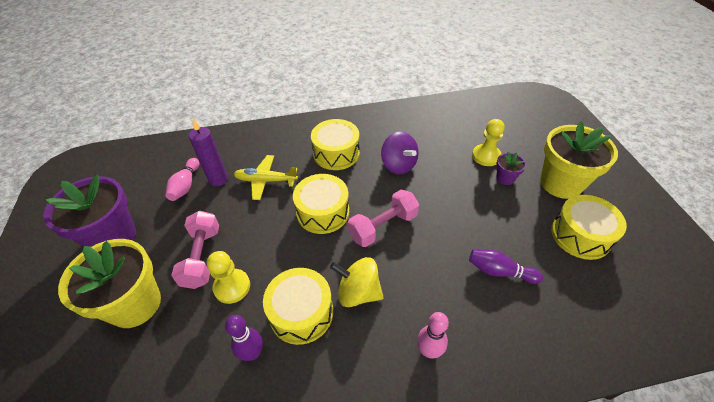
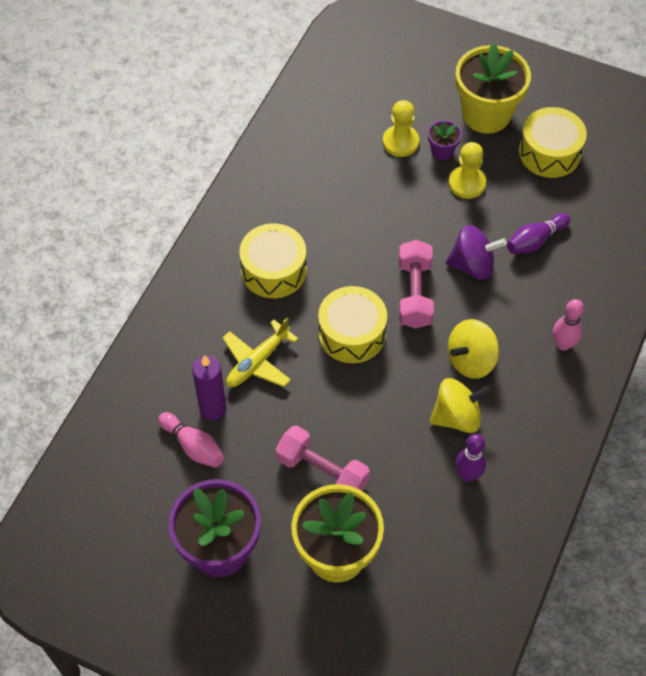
camera: 55 degrees left, 10 degrees up
yellow pawn [207,251,250,304] -> yellow pawn moved to [449,142,486,199]
yellow drum [263,268,333,345] -> yellow spinning top [429,378,492,433]
purple spinning top [381,131,419,174] -> purple spinning top moved to [446,225,507,280]

